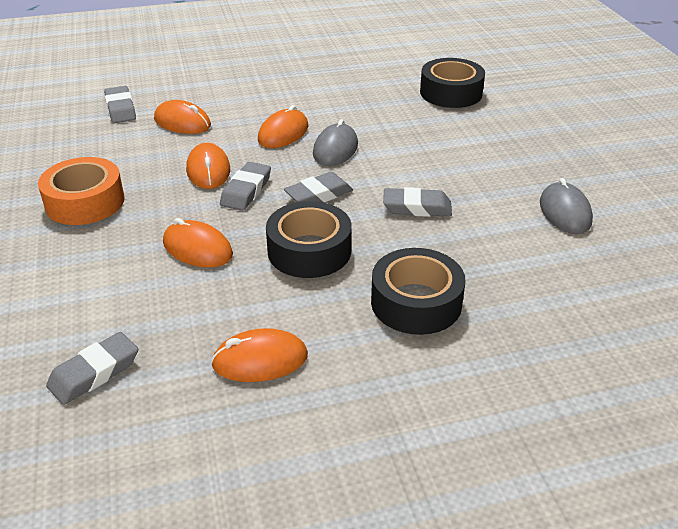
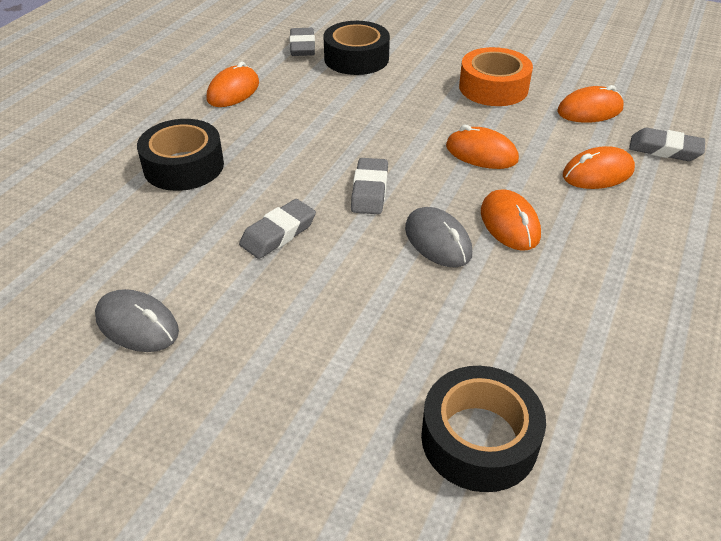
camera: 130 degrees right, 5 degrees up
orange mouse [163,218,233,268] -> orange mouse moved to [557,85,624,123]
grey eraser [220,162,271,211] -> none
black tape [266,201,351,278] -> black tape moved to [323,21,390,75]

